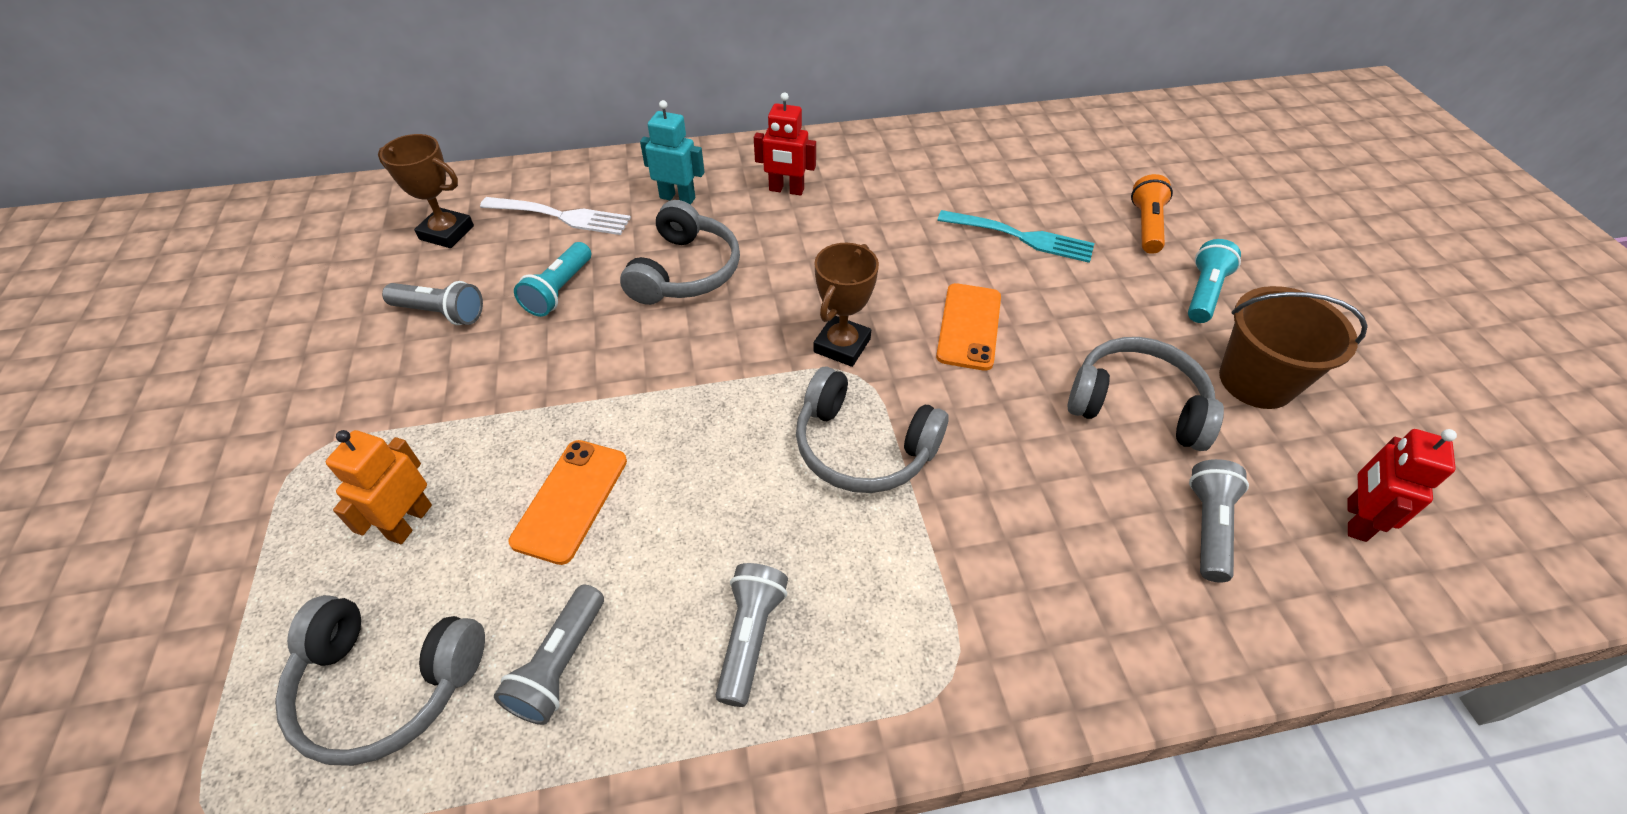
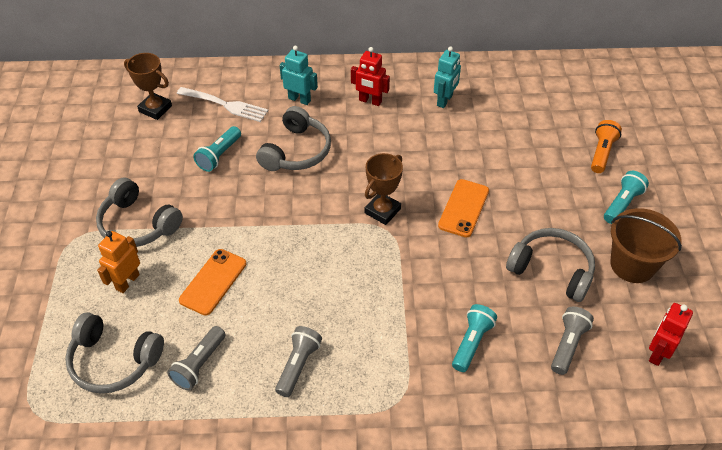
camera: 10 degrees right, 0 degrees up
grey flashlight [382,281,483,325] -> none
grey headphones [796,367,948,493] -> grey headphones moved to [96,178,183,247]
turquoise fork [937,210,1094,263] -> none
none -> turquoise robot [434,46,461,108]
none -> turquoise flashlight [452,304,497,372]

